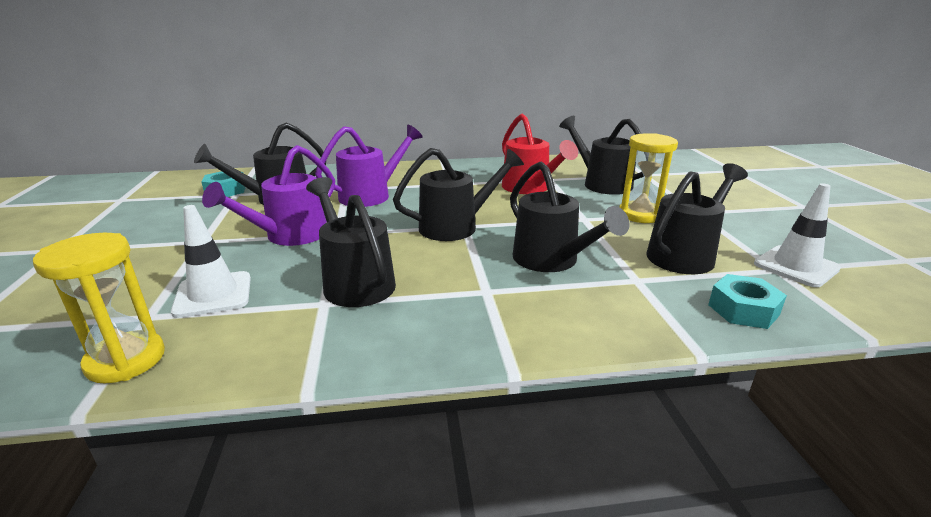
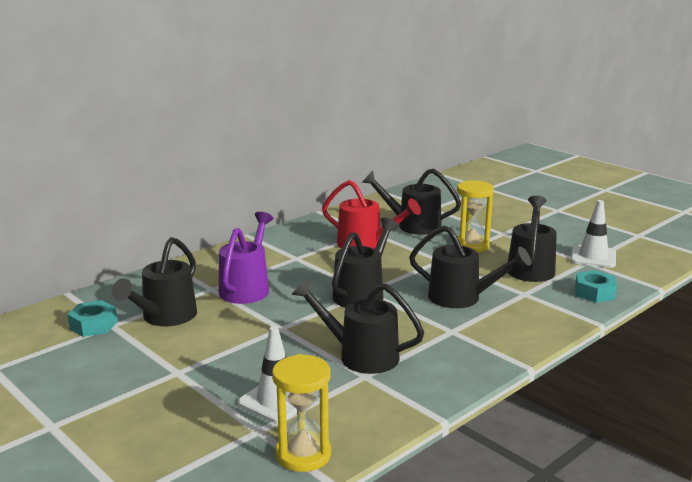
camera: 35 degrees left, 5 degrees down
purple watering can [202,145,335,246] -> none

